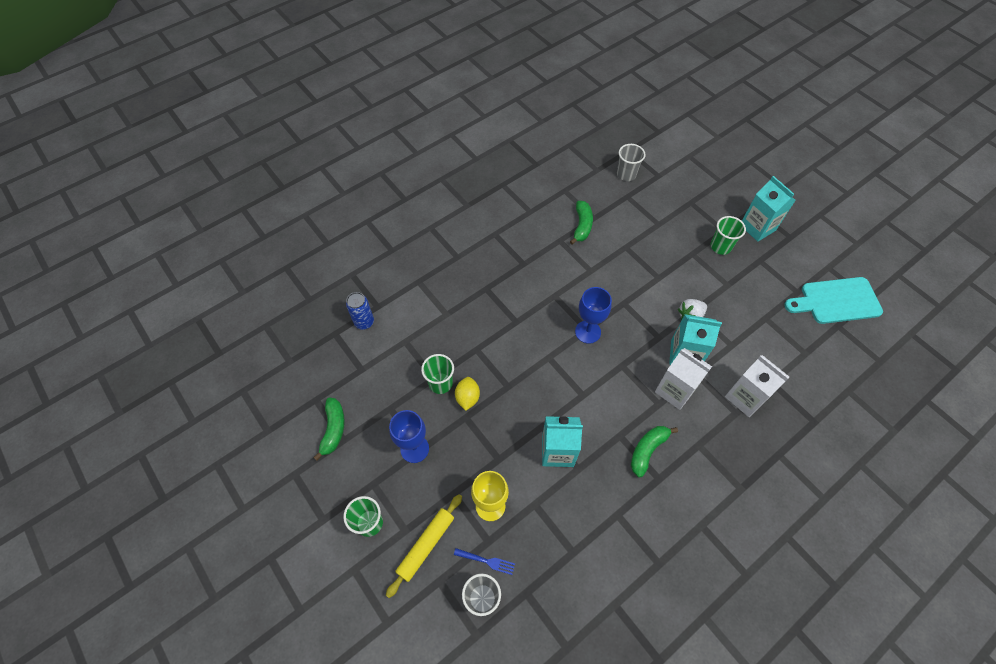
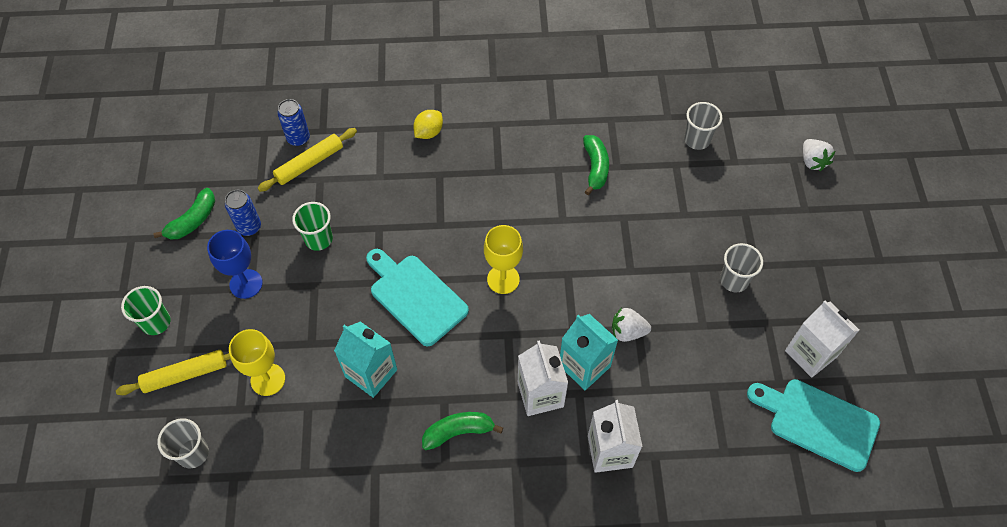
camera: 35 degrees right, 0 degrees up
blue fork [454,548,515,575] -> none
yellow lemon [455,377,480,411] -> yellow lemon moved to [413,110,443,139]
green banana [570,201,593,245] -> green banana turned 45 degrees counterclockwise [583,135,609,195]
blue goblet [575,287,612,344] -> yellow goblet [484,225,523,294]
green cup [711,216,746,255] -> grey cup [720,243,763,292]
turquoise carton [742,176,796,242] -> none
none -> blue can [225,190,261,236]
none -> yellow rolling pin [258,128,357,192]
none -> turquoise cutting board [366,249,469,347]
none -> white carton [785,301,859,378]
none -> white strawberry [803,139,835,171]

